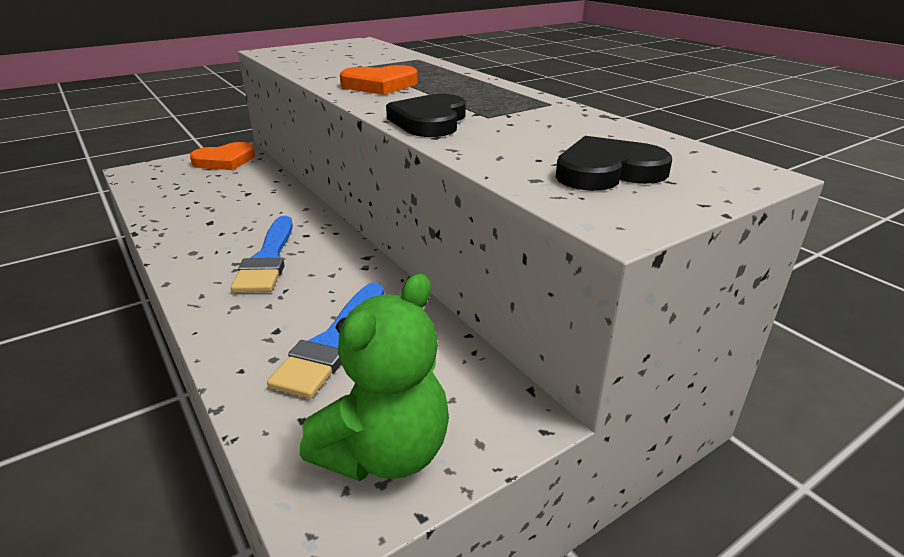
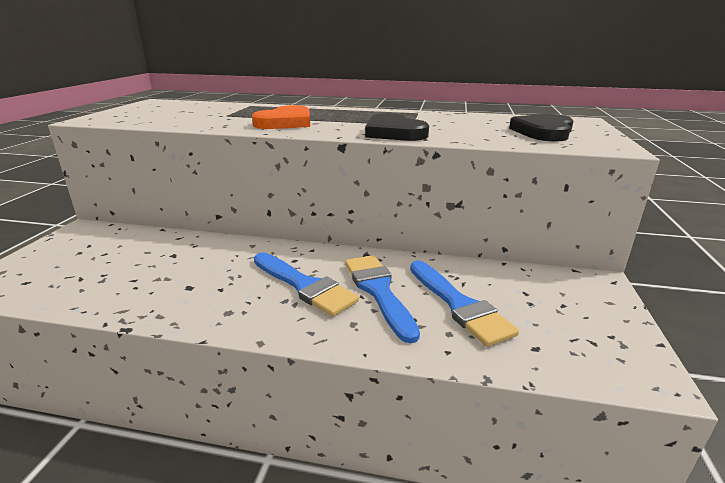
camera: 45 degrees left, 5 degrees down
orange heart [190,142,255,170] -> none
green teddy bear [300,273,449,481] -> none
none -> blue brush [345,255,420,343]

